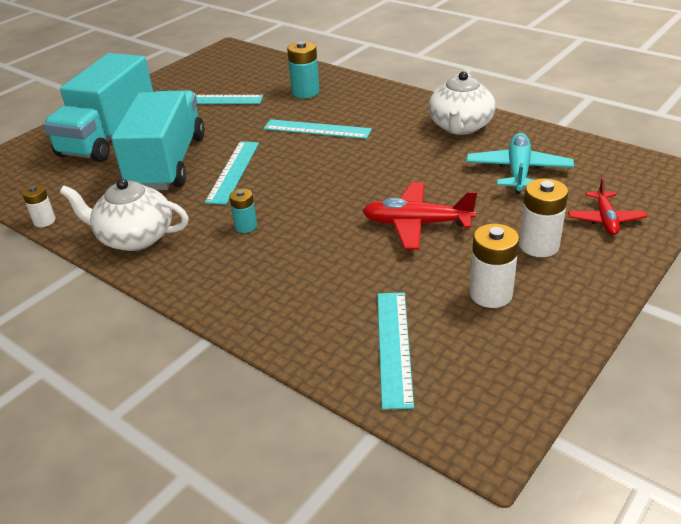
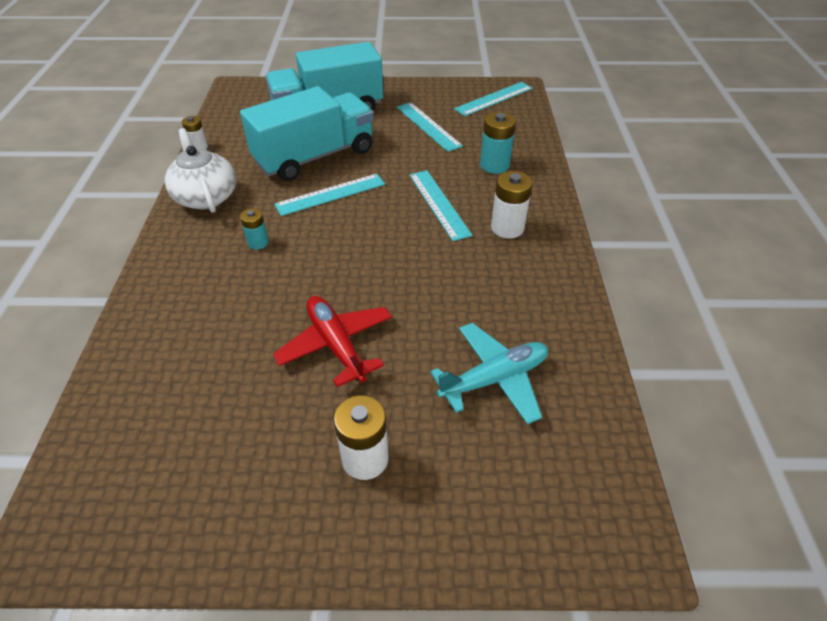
camera: 50 degrees right, 10 degrees up
turquoise ruler [378,292,414,409] -> turquoise ruler moved to [454,82,533,116]
white teapot [428,71,495,135] -> none
white battery [470,224,519,308] -> white battery moved to [491,171,533,239]
red plane [568,178,647,235] -> none

